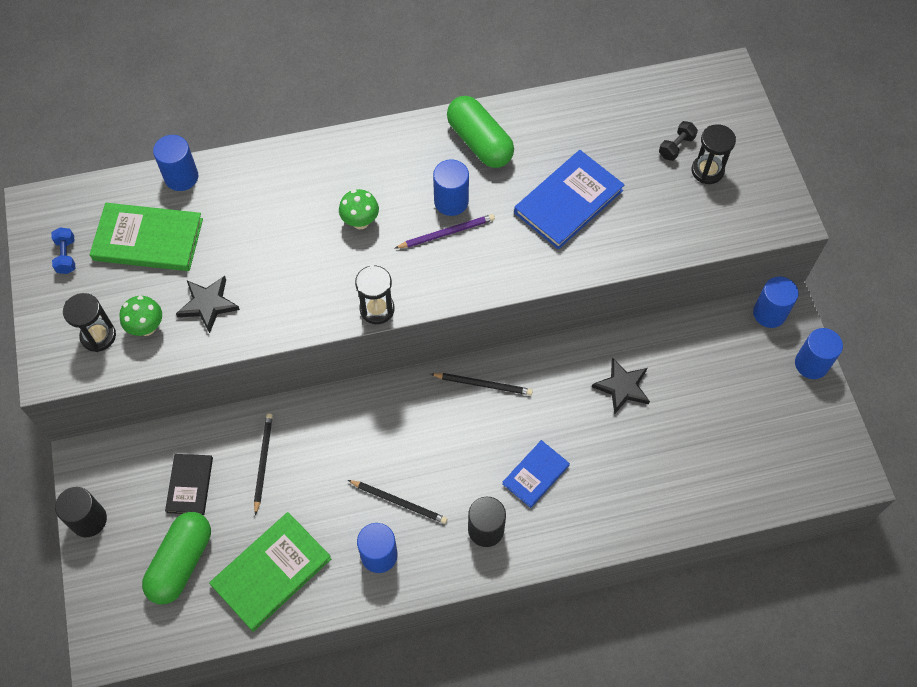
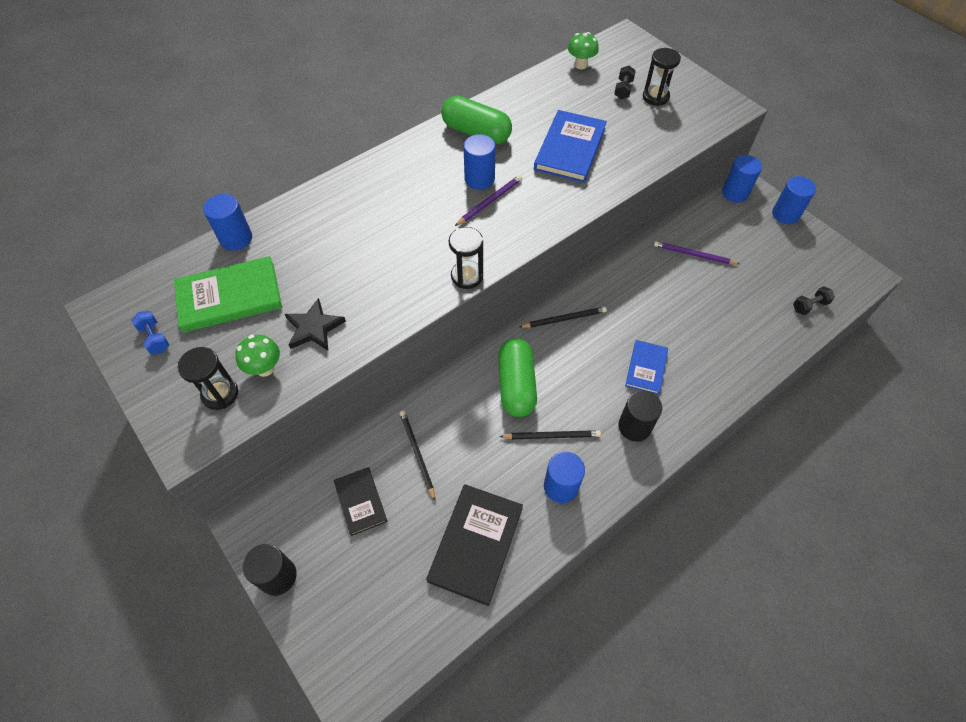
camera: 25 degrees left, 5 degrees down
green capsule [142,512,211,604] -> green capsule moved to [498,338,537,417]
green book [209,512,331,632] -> black book [426,484,523,606]
green mushroom [339,189,379,229] -> green mushroom moved to [568,32,599,69]
black star [592,358,650,415] -> none
none -> purple pencil [654,241,740,264]
none -> black dumbbell [793,286,835,315]

